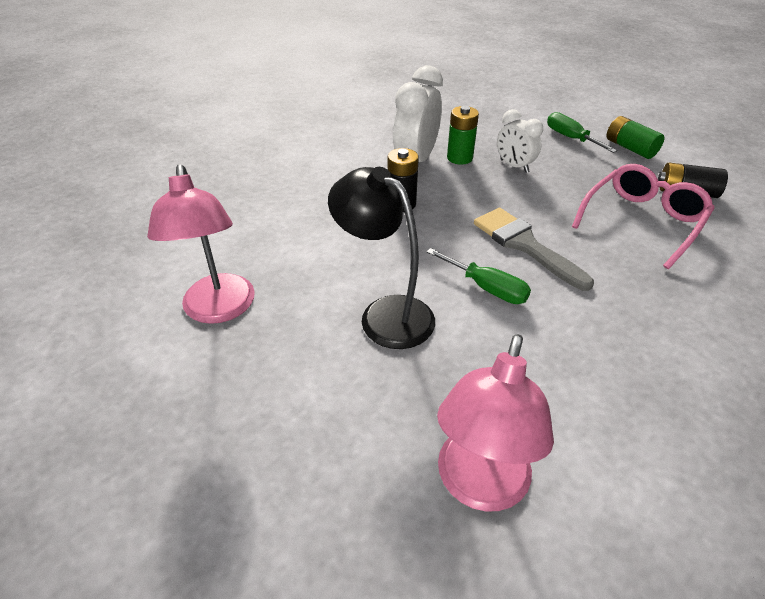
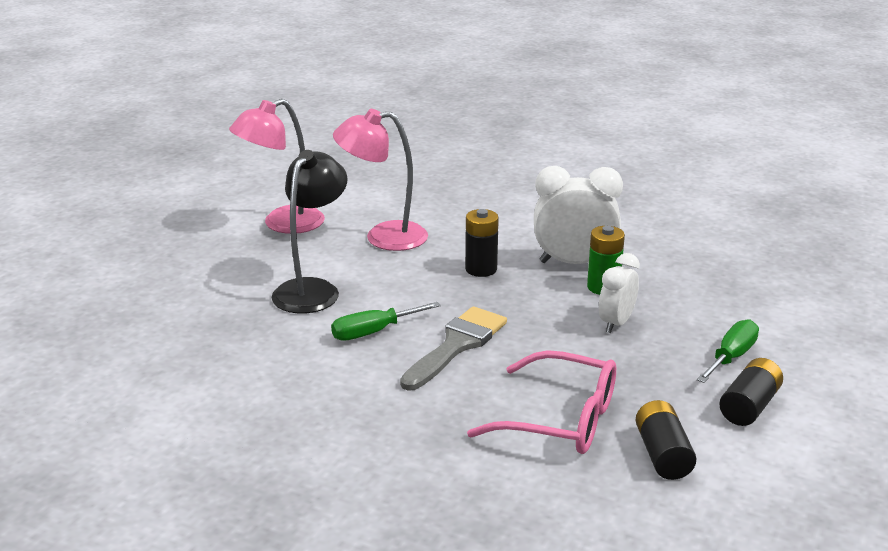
camera: 70 degrees right, 15 degrees down
green screwdriver [427,248,531,304] -> green screwdriver turned 45 degrees clockwise [331,302,441,341]
pink lamp [437,334,554,512] -> pink lamp moved to [333,109,428,251]
green battery [606,116,664,159] -> black battery [719,358,783,426]

